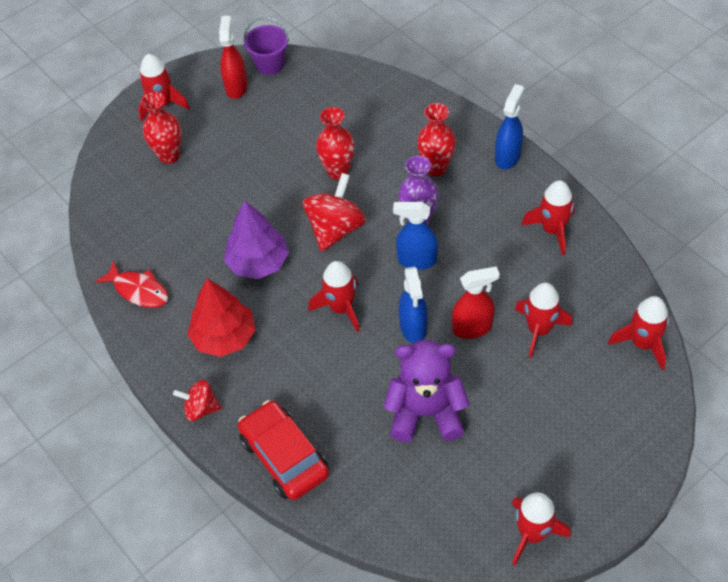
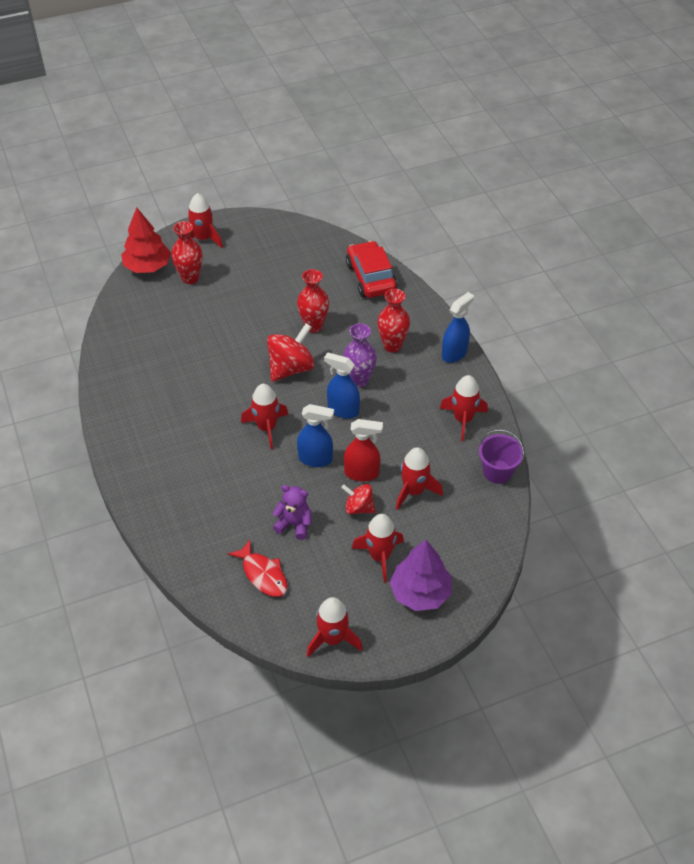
camera: 15 degrees right, 5 degrees down
red fish [95,260,168,308] -> red fish moved to [228,540,288,597]
red spinning top [173,380,222,421] -> red spinning top moved to [341,484,376,514]
red tree [187,278,256,357] -> red tree moved to [121,207,171,273]
red spray bottle [219,16,248,99] -> none
purple tree [224,200,289,279] -> purple tree moved to [389,540,452,611]
red car [238,400,329,500] -> red car moved to [346,241,397,298]
purple bucket [244,17,289,75] -> purple bucket moved to [479,429,524,484]
purple teddy bear [384,340,470,442] -> purple teddy bear [272,485,312,540], size x0.59
blue spray bottle [399,267,428,343] -> blue spray bottle turned 90 degrees counterclockwise [297,404,334,467]
red rocket [608,296,669,370] -> red rocket moved to [352,514,404,583]

